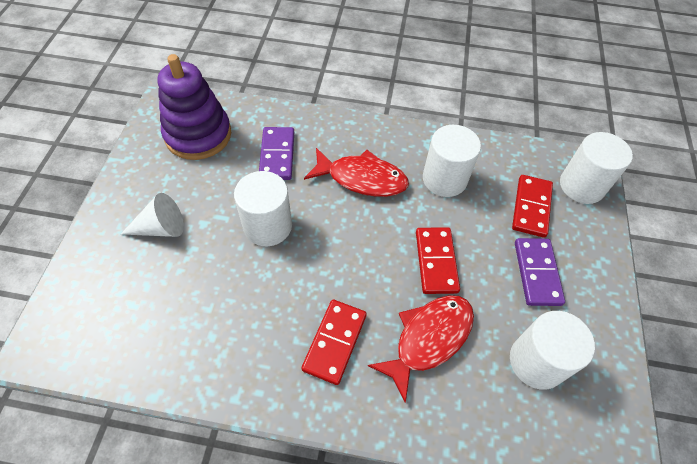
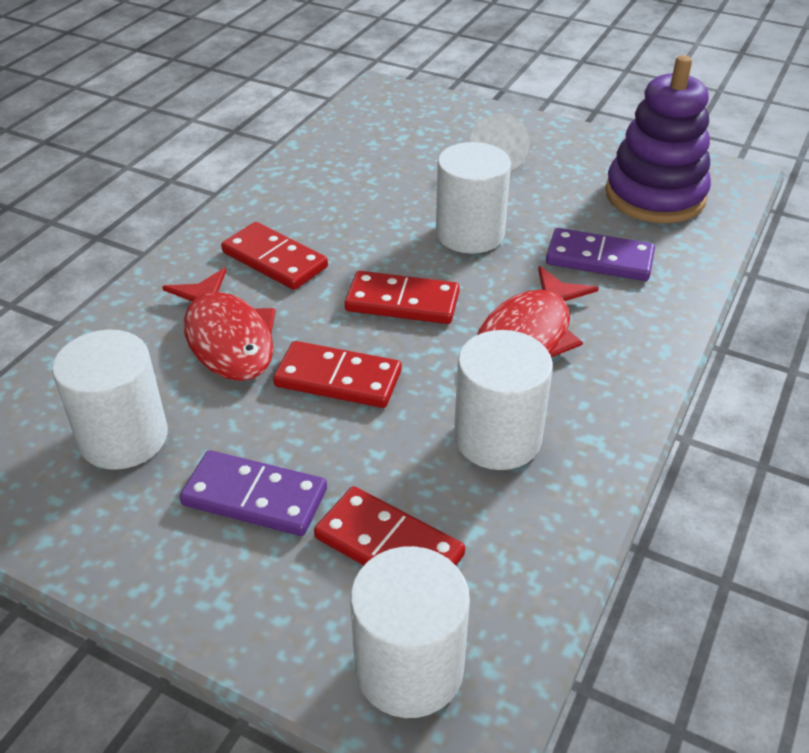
camera: 110 degrees right, 15 degrees down
none -> red domino [345,271,460,324]

